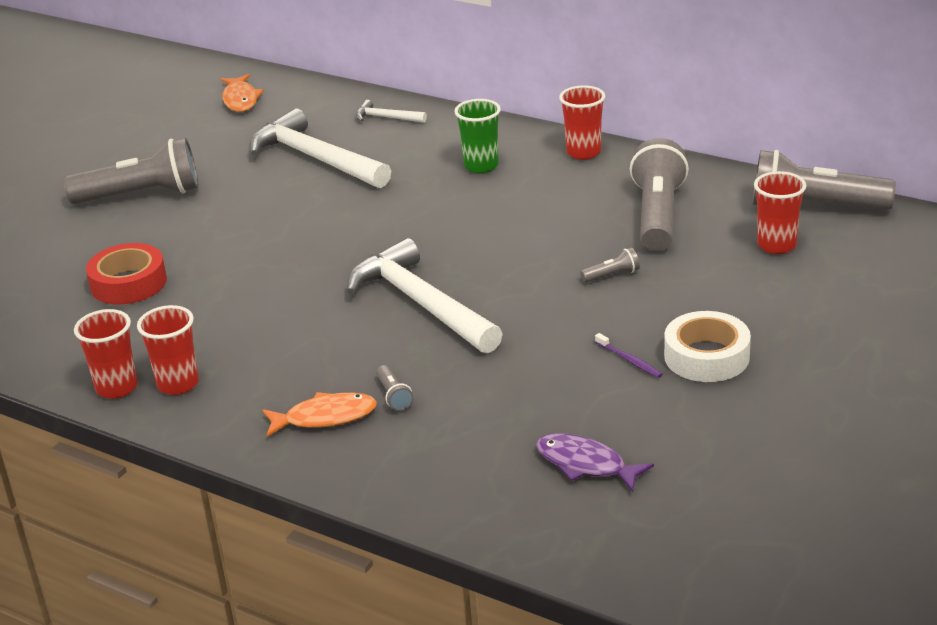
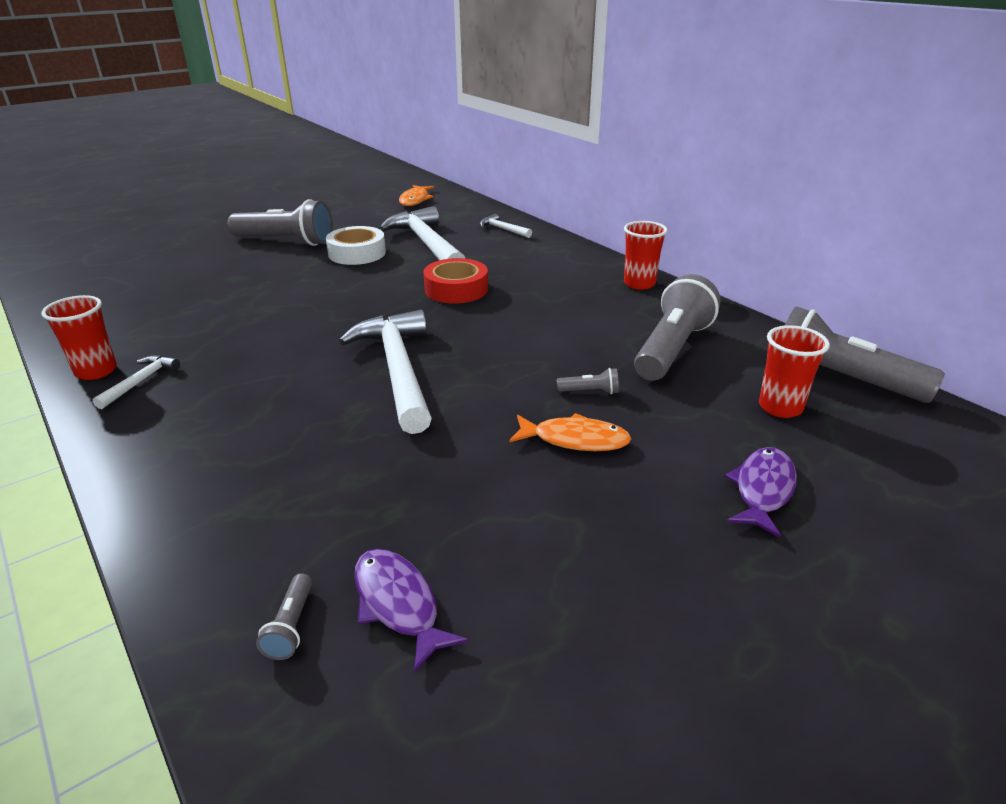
camera: 20 degrees right, 0 degrees up
red tape [86,243,167,304] -> red tape moved to [424,258,488,304]
red cup [137,305,199,395] -> white hammer [93,355,180,409]
orange fish [262,392,377,437] -> orange fish moved to [510,413,631,451]
grey flashlight [376,365,414,411] -> grey flashlight moved to [256,573,312,660]
green cup [454,99,501,173] -> none
purple toothbrush [595,333,663,378] -> none
white tape [664,311,751,382] -> white tape moved to [326,226,386,265]
none -> purple fish [725,447,797,538]

